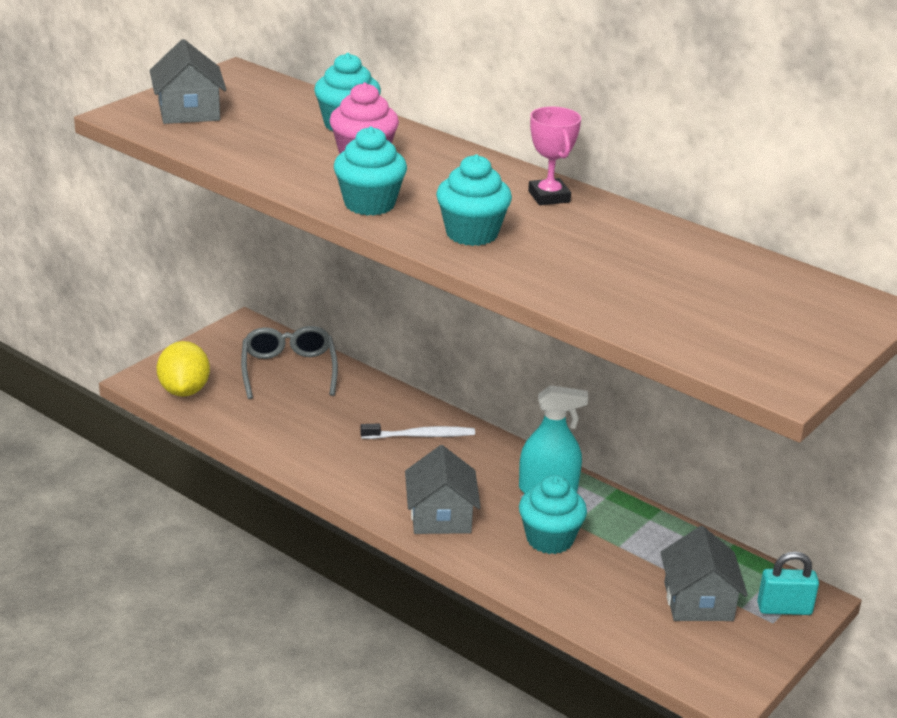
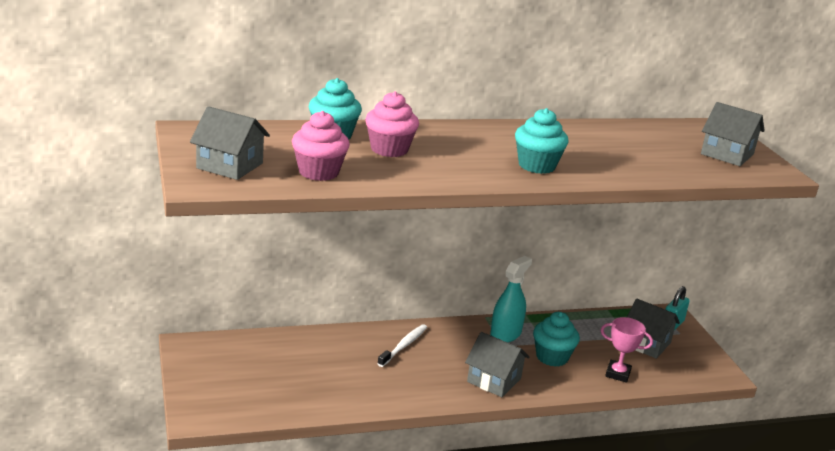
camera: 55 degrees left, 5 degrees down
yellow lemon [156,341,210,397] -> none
grey glasses [241,326,338,399] -> none
turquoise cupcake [334,126,407,216] -> none
pink trophy [528,106,581,205] -> pink trophy moved to [601,317,653,383]
none -> pink cupcake [292,111,350,181]
none -> grey house [701,102,765,166]

